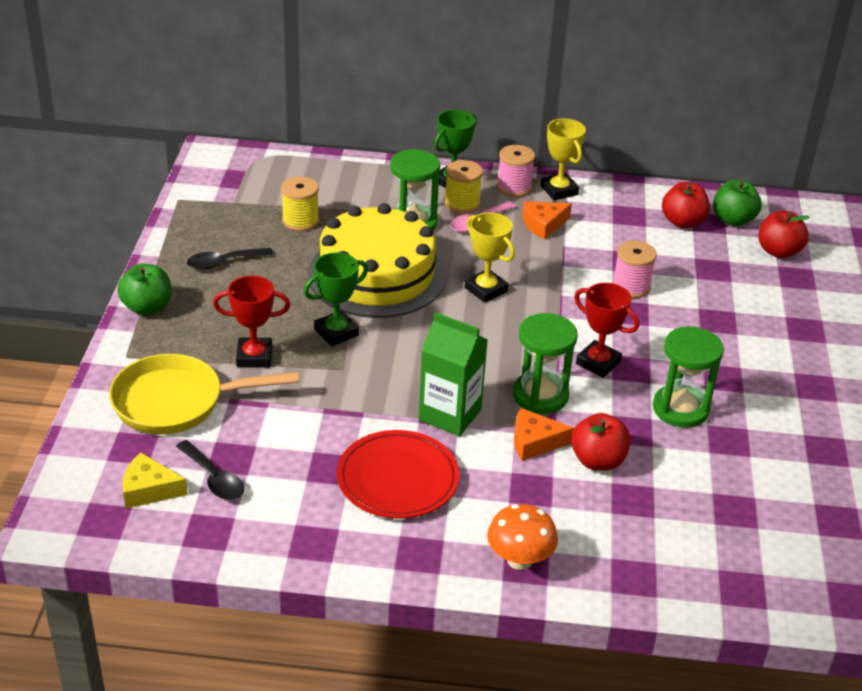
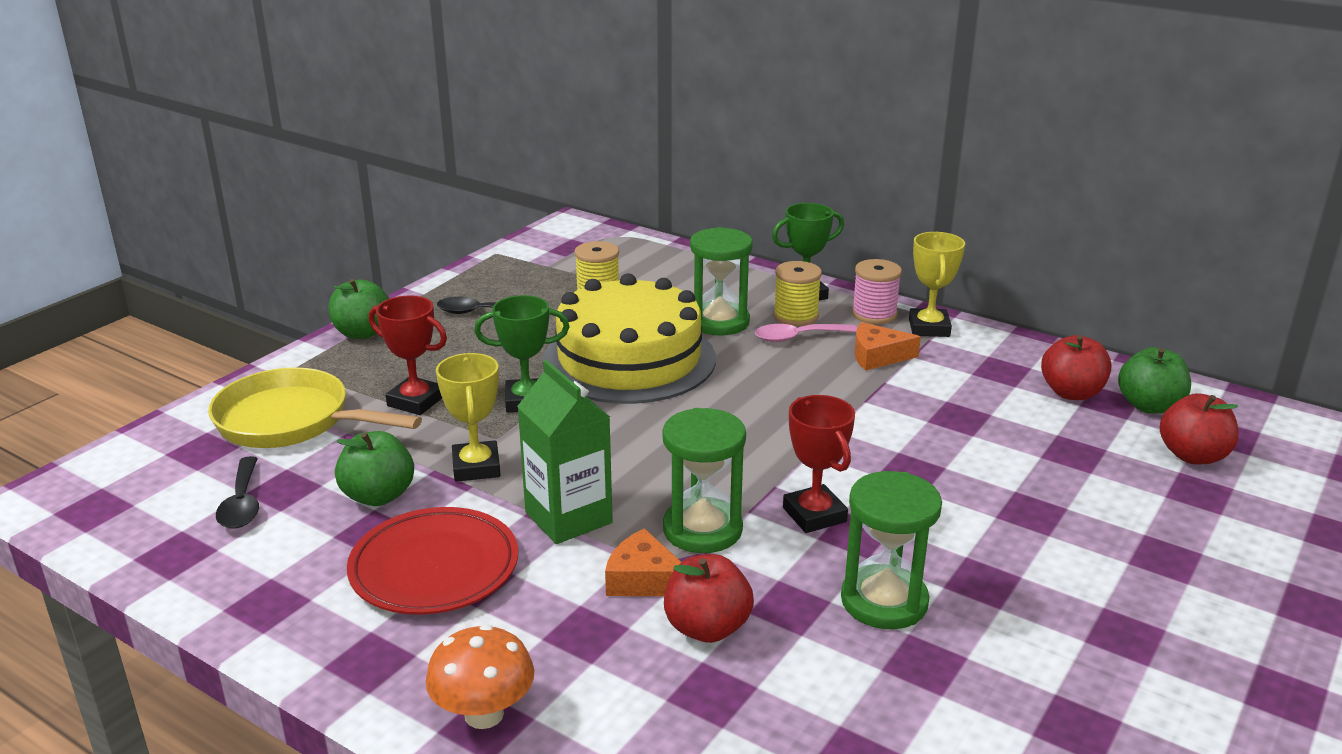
camera: 30 degrees right, 10 degrees down
yellow cheese [122,453,188,509] -> none
yellow trophy [465,212,515,303] -> yellow trophy moved to [436,353,501,482]
pink spool [612,241,657,298] -> none
none -> green apple [335,431,414,506]

